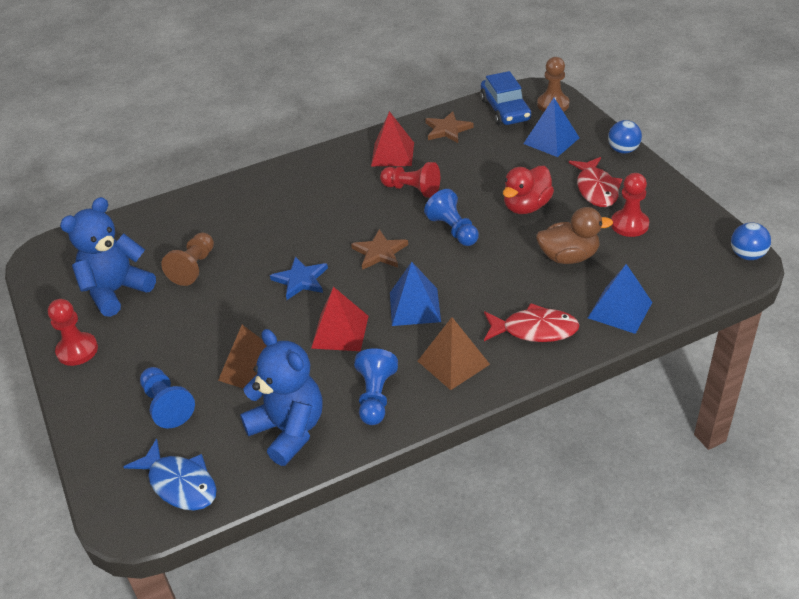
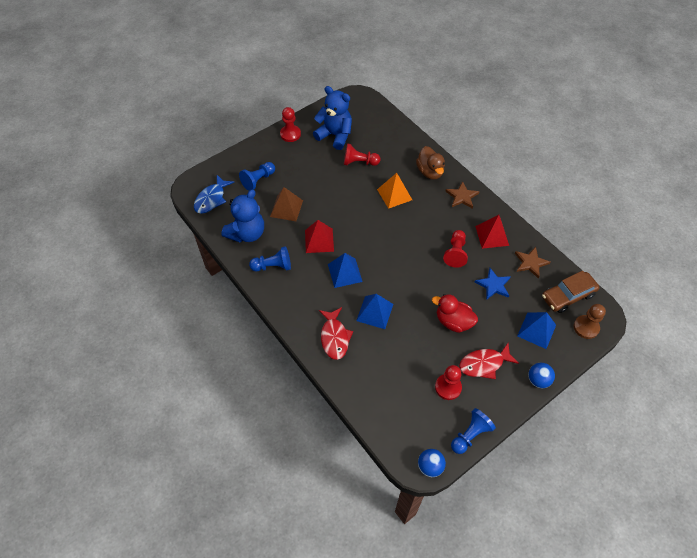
camera: 75 degrees right, 15 degrees up
brown pawn [161,232,214,286] -> red pawn [344,143,380,166]
blue star [270,256,328,300] -> blue star moved to [475,268,511,300]
brown star [351,229,408,270] -> brown star moved to [445,181,480,209]
brown pyramid [418,317,490,390] -> none
blue pawn [424,189,479,246] -> blue pawn moved to [451,408,496,454]
blue car [480,71,531,126] -> brown car [542,271,600,313]
brown duck [536,207,613,264] -> brown duck moved to [416,146,445,179]
blue pyramid [588,264,652,334] -> blue pyramid moved to [356,294,393,329]
none -> orange pyramid [377,173,412,209]

